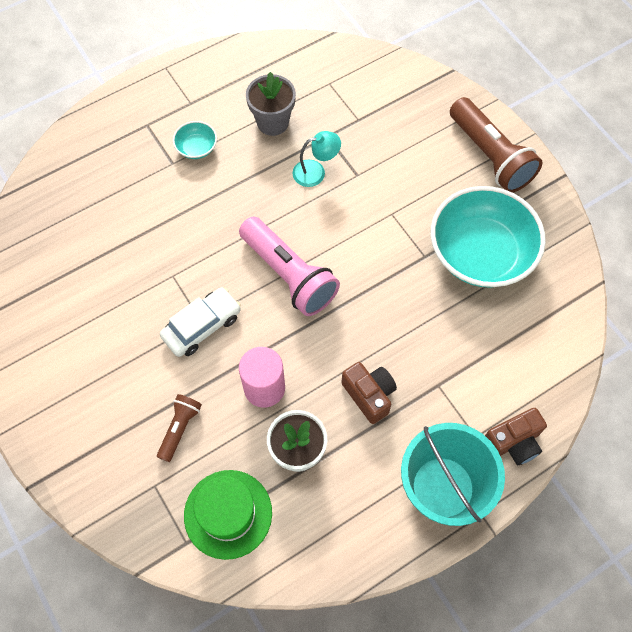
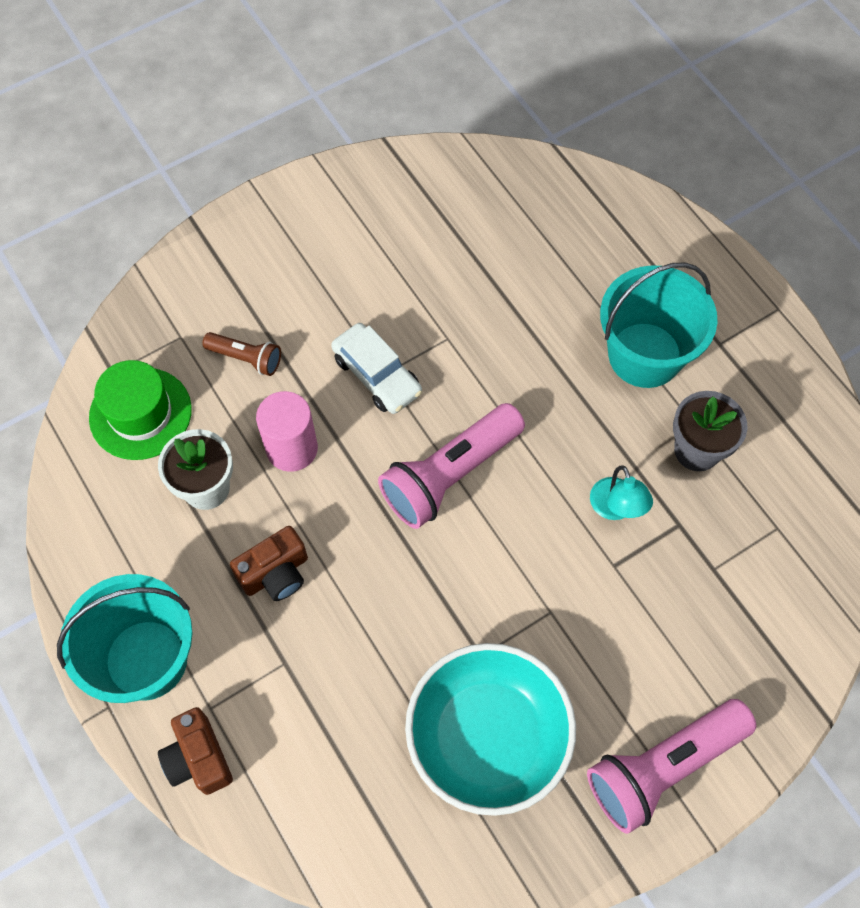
camera: 90 degrees right, 0 degrees up
turquoise bowl [173,121,217,159] -> turquoise bucket [600,263,718,388]
brown flashlight [450,97,543,193] -> pink flashlight [587,699,756,834]

